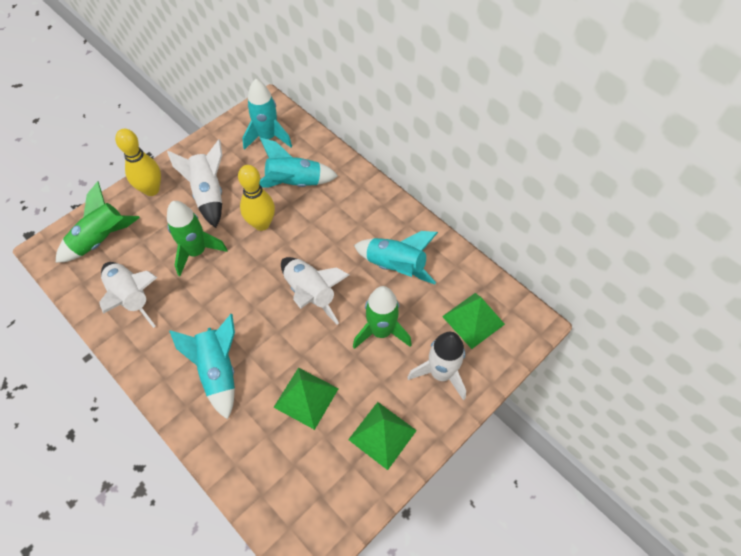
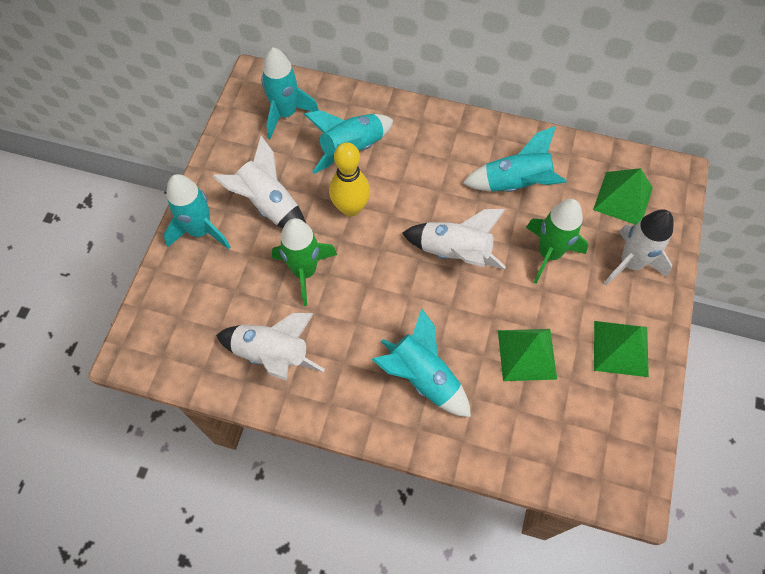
camera: 30 degrees left, 5 degrees up
green rocket [56,181,140,263] -> none
yellow bowling pin [115,129,161,196] -> turquoise rocket [163,174,230,249]

